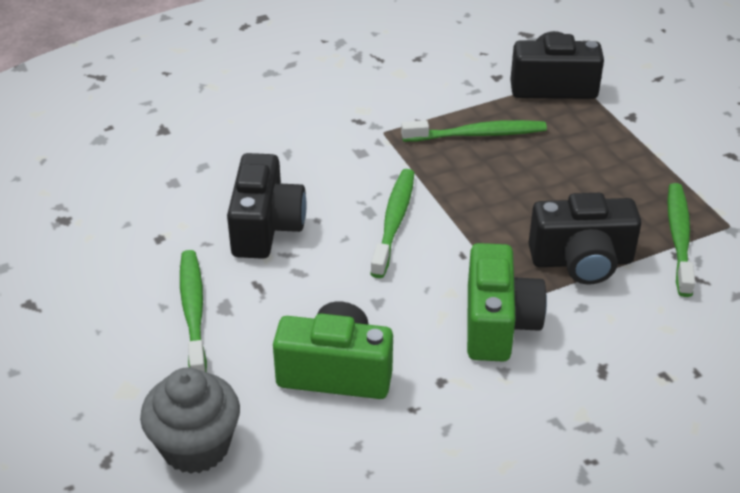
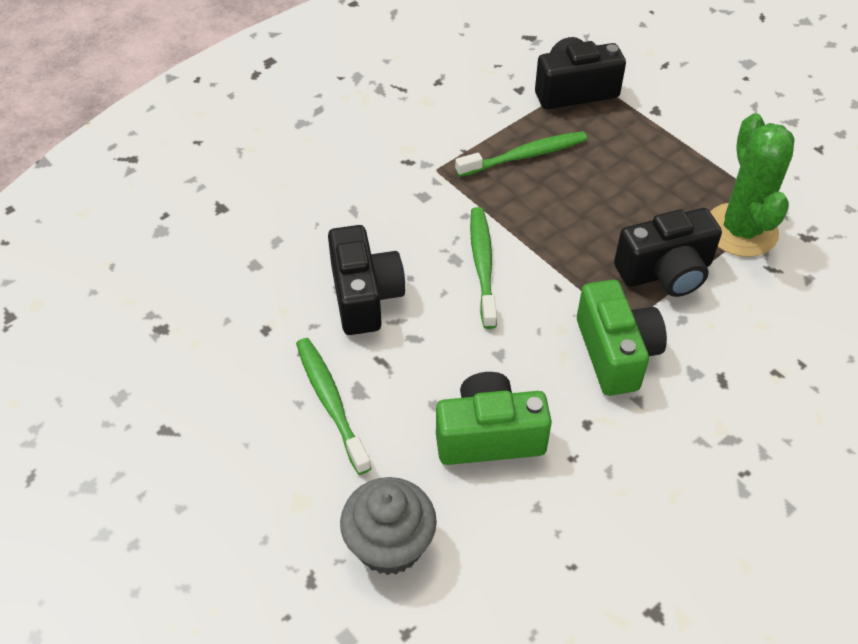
camera: 15 degrees left, 10 degrees up
green toothbrush [667,183,695,297] -> green cactus [710,113,795,257]

